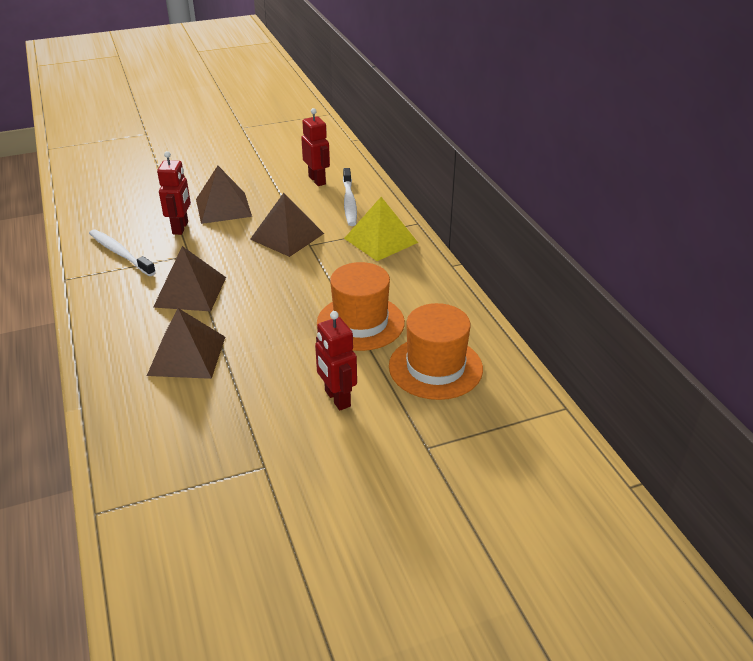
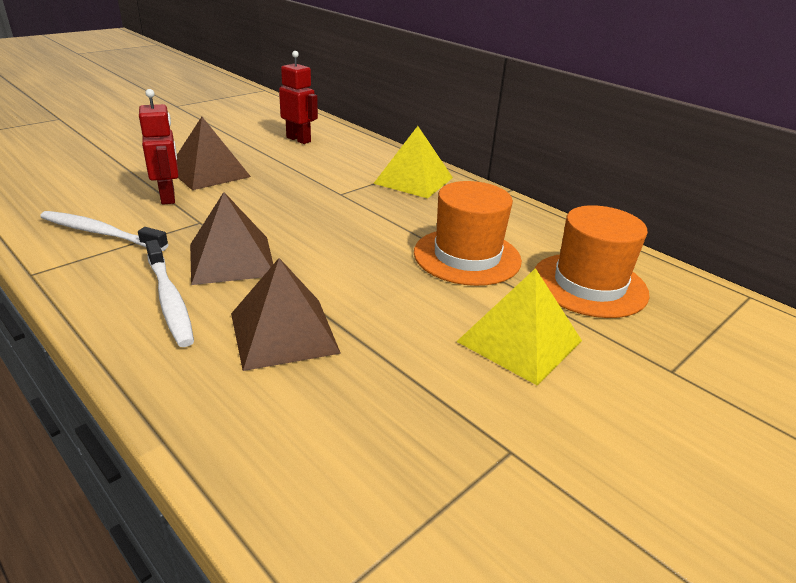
camera: 25 degrees left, 5 degrees down
brown pyramid [250,193,324,257] -> none
red robot [315,311,357,410] -> yellow pyramid [456,268,582,385]
white toothbrush [343,168,357,226] -> white toothbrush moved to [146,240,194,347]

